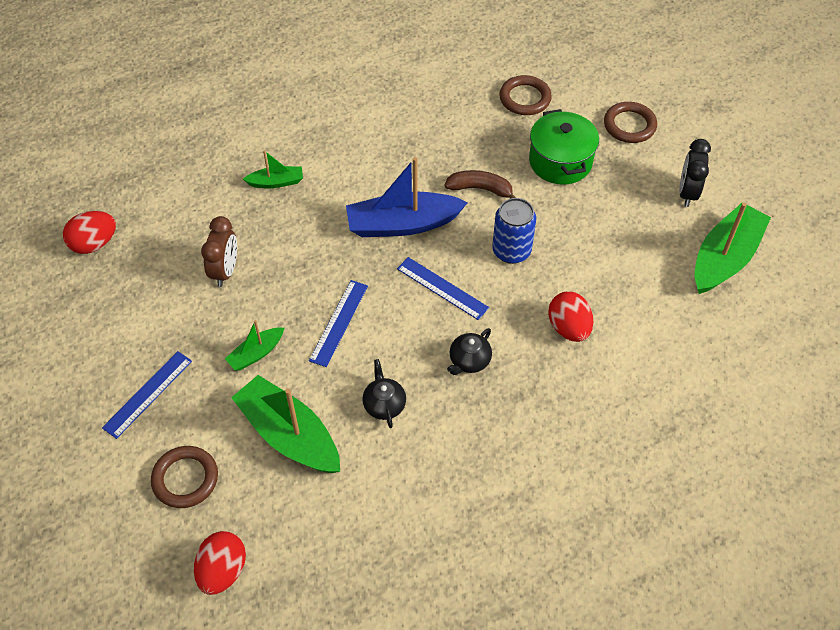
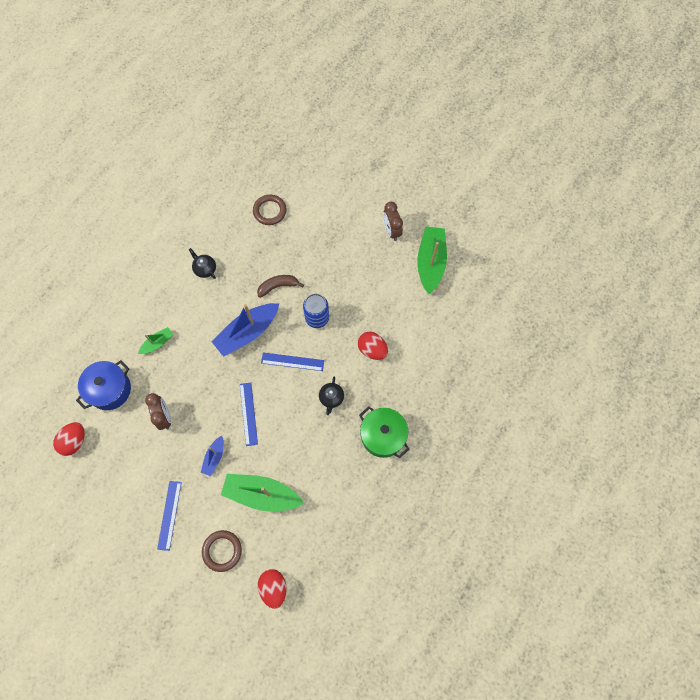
camera: 30 degrees left, 15 degrees up
green boat [225,320,284,370] -> blue boat [201,436,224,476]
black teapot [362,359,406,428] -> black teapot moved to [189,248,216,279]
green pot [529,109,599,185] -> green pot moved to [359,406,409,458]
brown ring [604,102,657,143] -> none
black clock [679,139,711,207] -> brown clock [383,202,403,241]
none -> blue pot [76,360,131,410]

